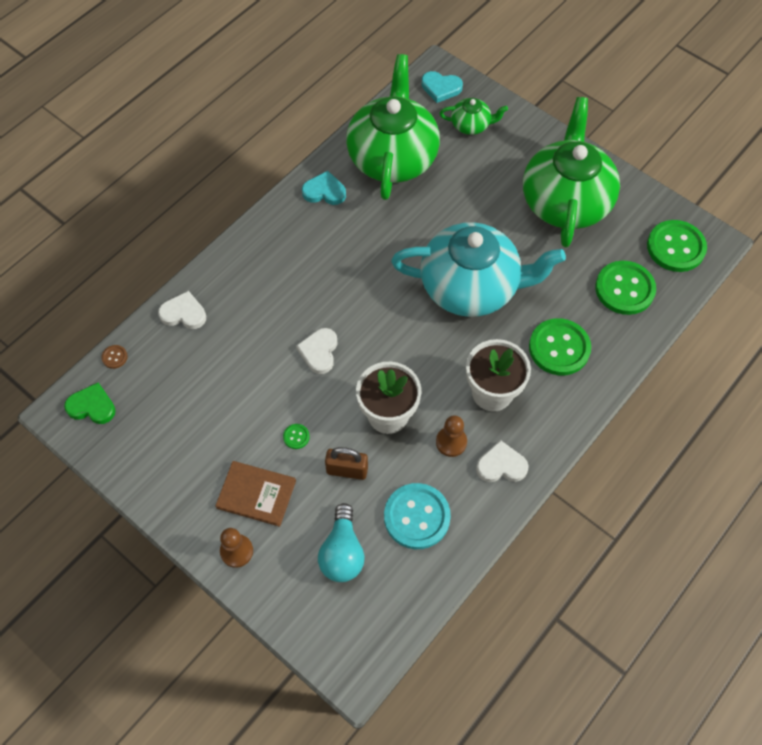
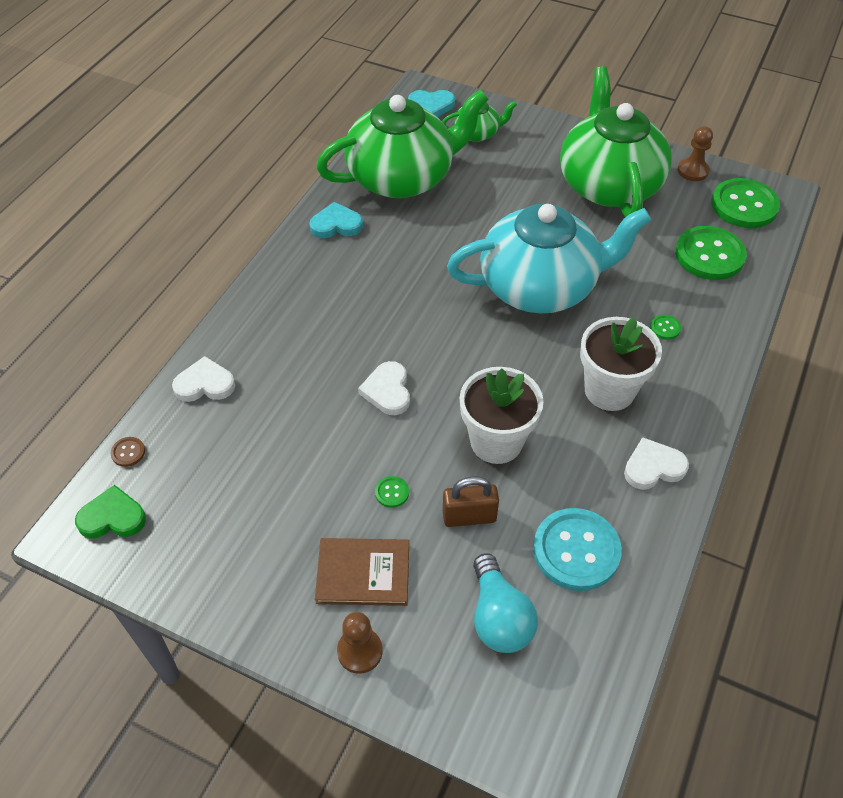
camera: 15 degrees left, 10 degrees down
green teapot [346,54,440,200] -> green teapot turned 75 degrees clockwise [316,89,488,198]
brown pawn [436,415,467,457] -> brown pawn moved to [677,126,713,181]
green button [529,318,591,375] -> green button [650,315,681,340], size x0.41

